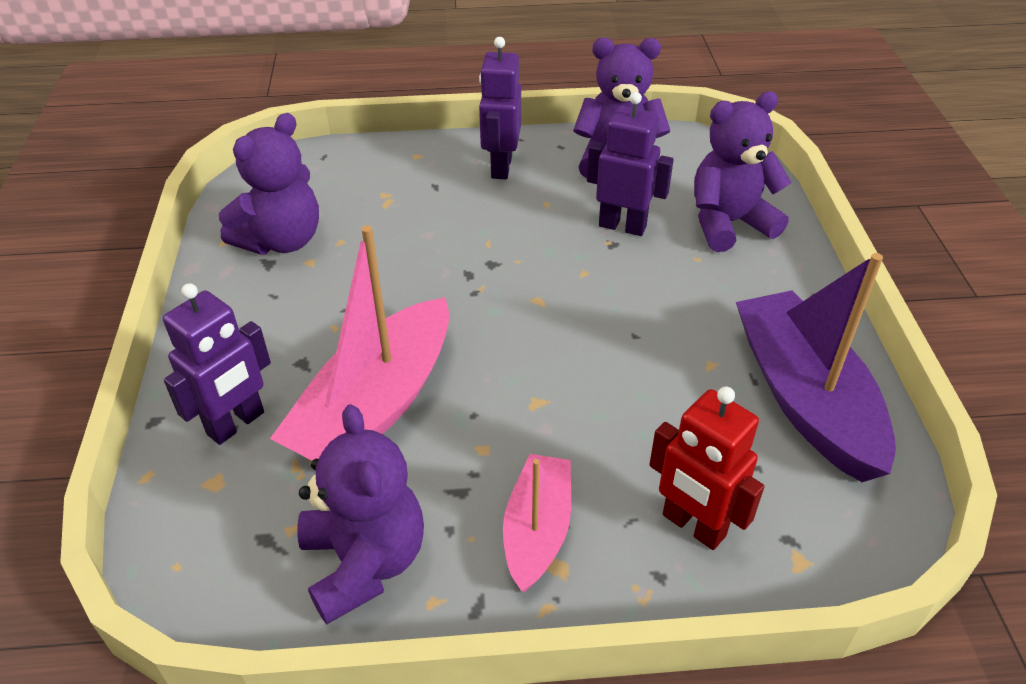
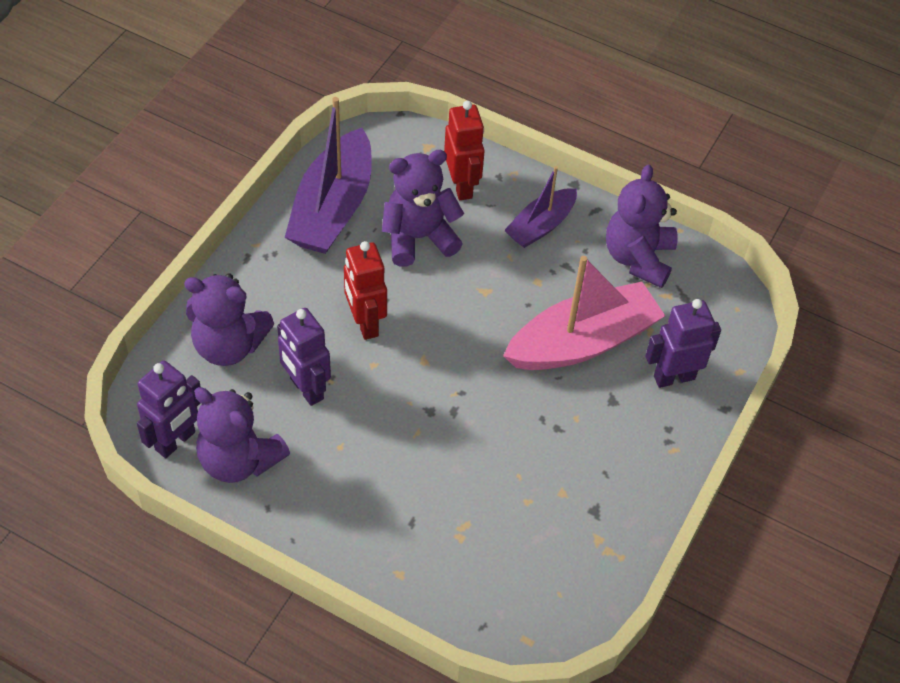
camera: 150 degrees left, 10 degrees up
purple teddy bear [219,113,319,255] -> purple teddy bear moved to [382,150,464,267]
purple robot [479,37,521,179] -> purple robot moved to [137,361,201,458]
pink boat [503,454,571,592] -> purple boat [504,166,577,248]
none -> red robot [344,241,387,340]

